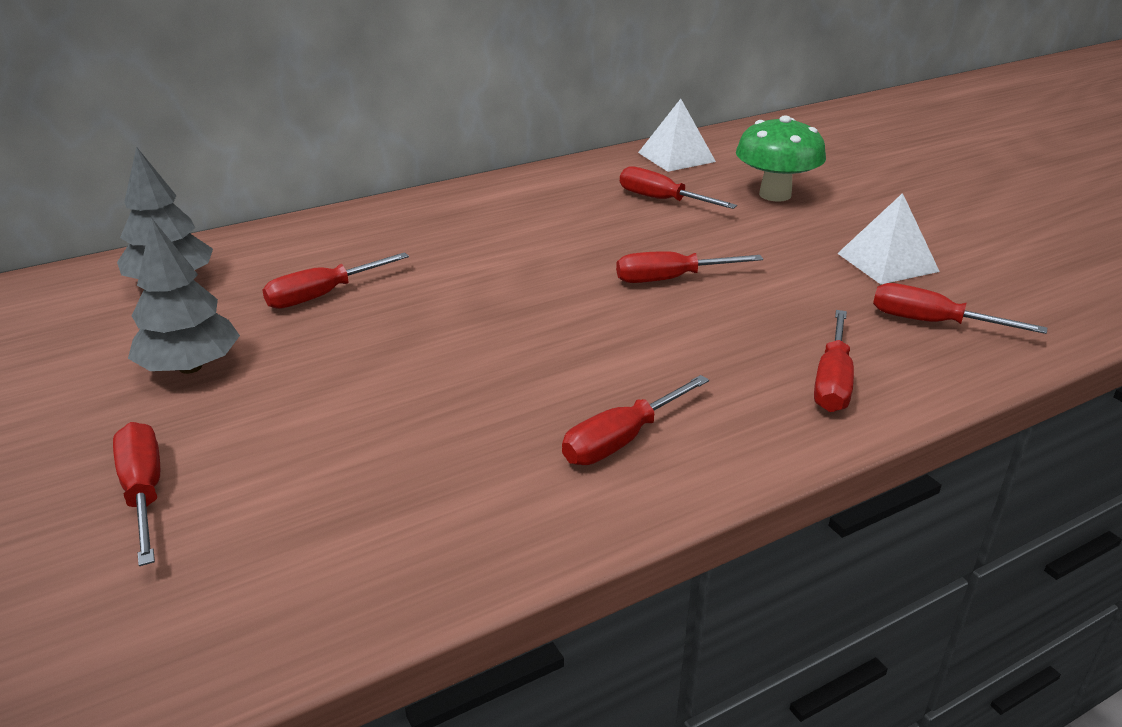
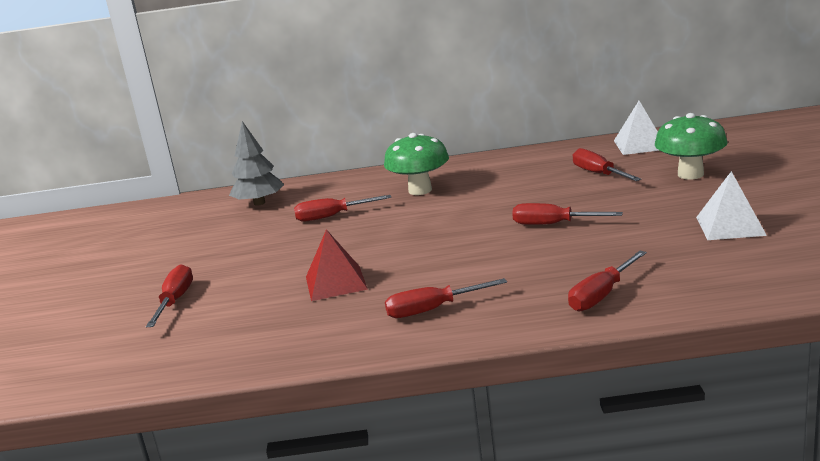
camera: 30 degrees right, 10 degrees down
grey tree [128,218,240,374] -> none
red screwdriver [873,283,1047,334] -> none
none -> red pyramid [306,229,368,301]
none -> green mushroom [384,133,449,195]

